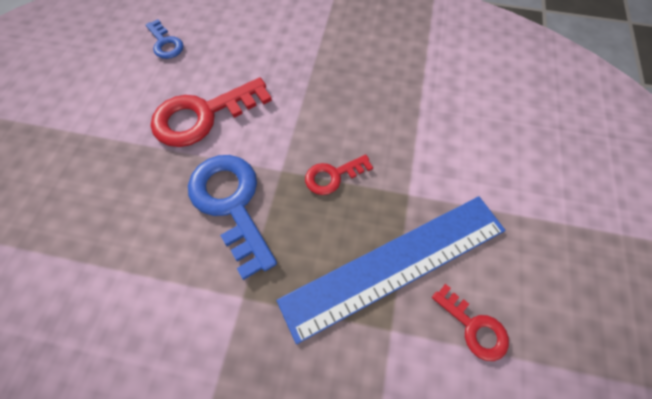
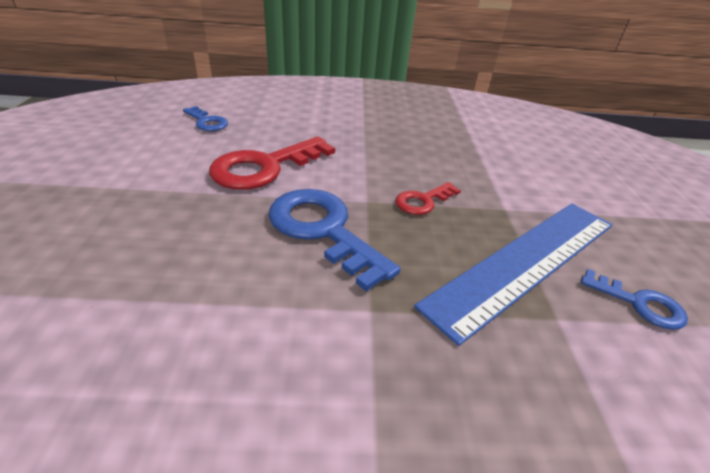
camera: 15 degrees left, 25 degrees down
red key [432,284,509,361] -> blue key [581,269,688,330]

